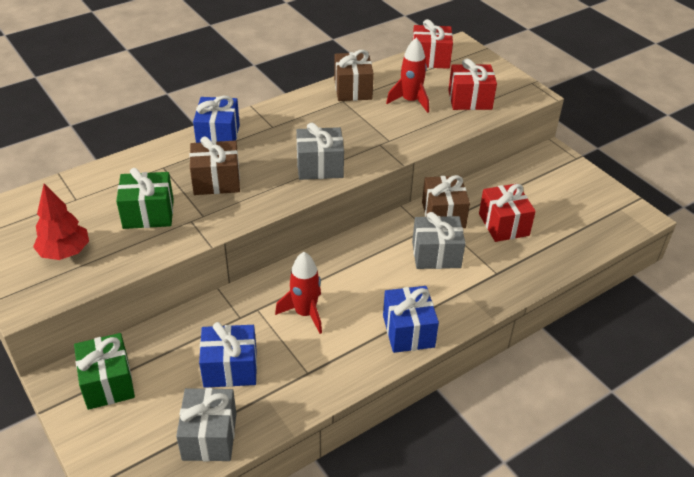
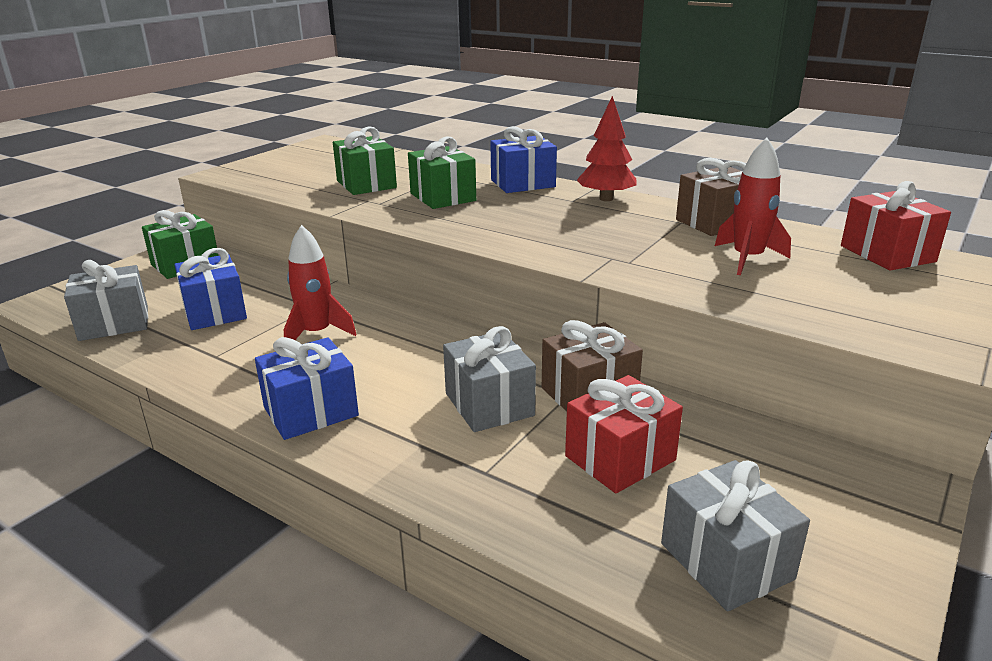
camera: 70 degrees right, 15 degrees down
red tree [33,184,89,260] -> red tree moved to [577,96,637,201]
brown gift [189,136,240,195] -> green gift [408,136,476,209]
grey gift [296,123,344,180] -> grey gift moved to [661,460,810,612]
red gift [448,58,497,110] -> none

